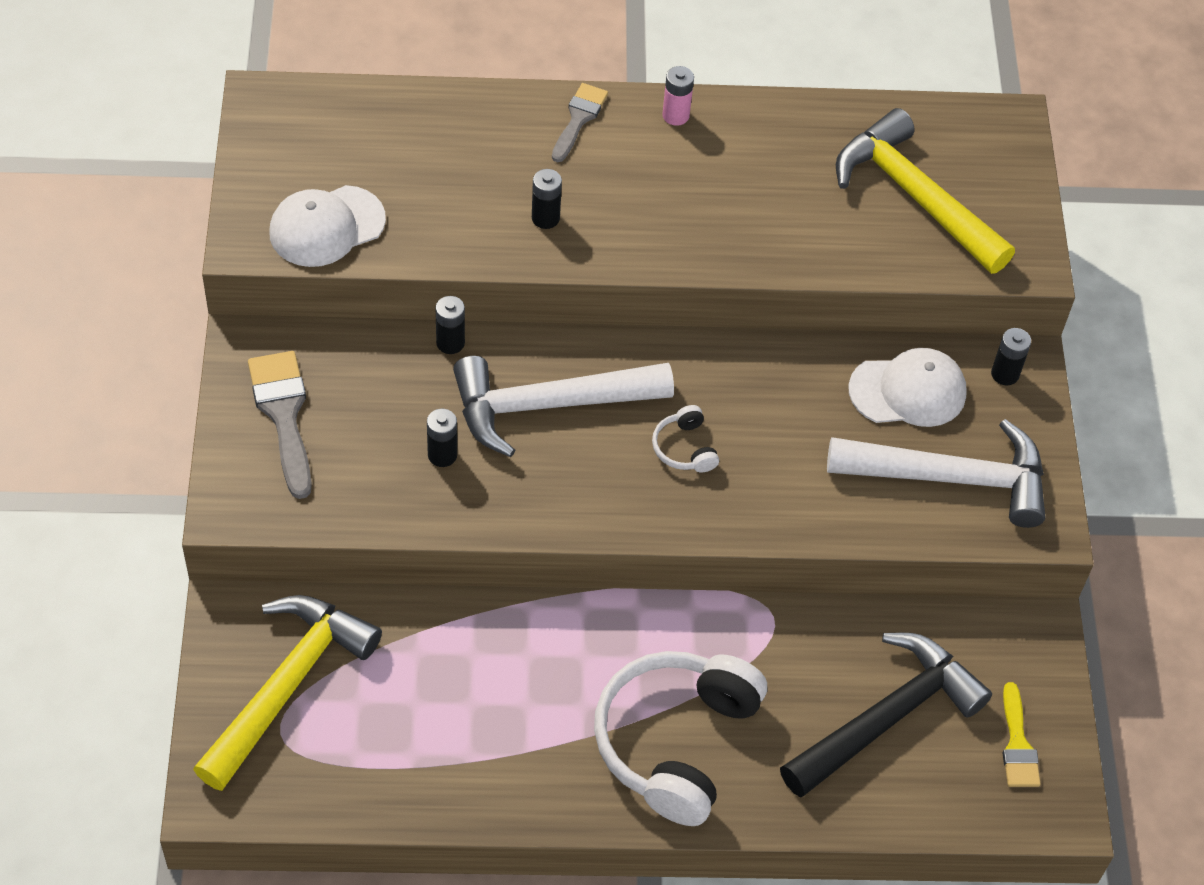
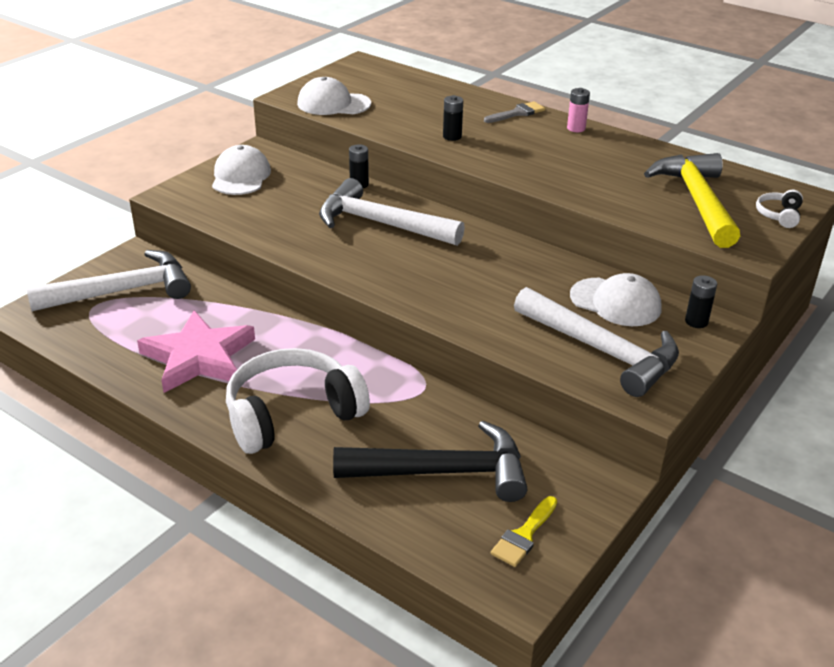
camera: 40 degrees right, 20 degrees down
yellow hammer [193,595,382,791] -> white hammer [26,250,191,311]
grey brush [248,351,312,499] -> white cap [212,145,271,195]
black battery [427,409,457,467] -> none
white headphones [652,405,719,472] -> white headphones moved to [756,190,803,228]
none -> pink star [137,310,255,393]

